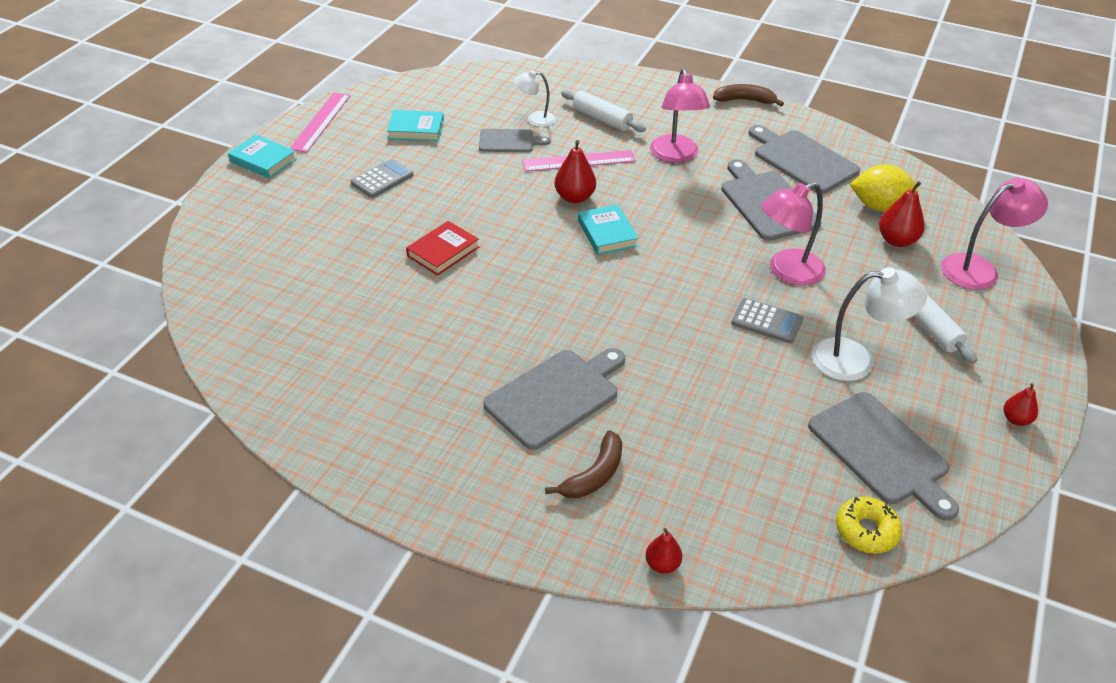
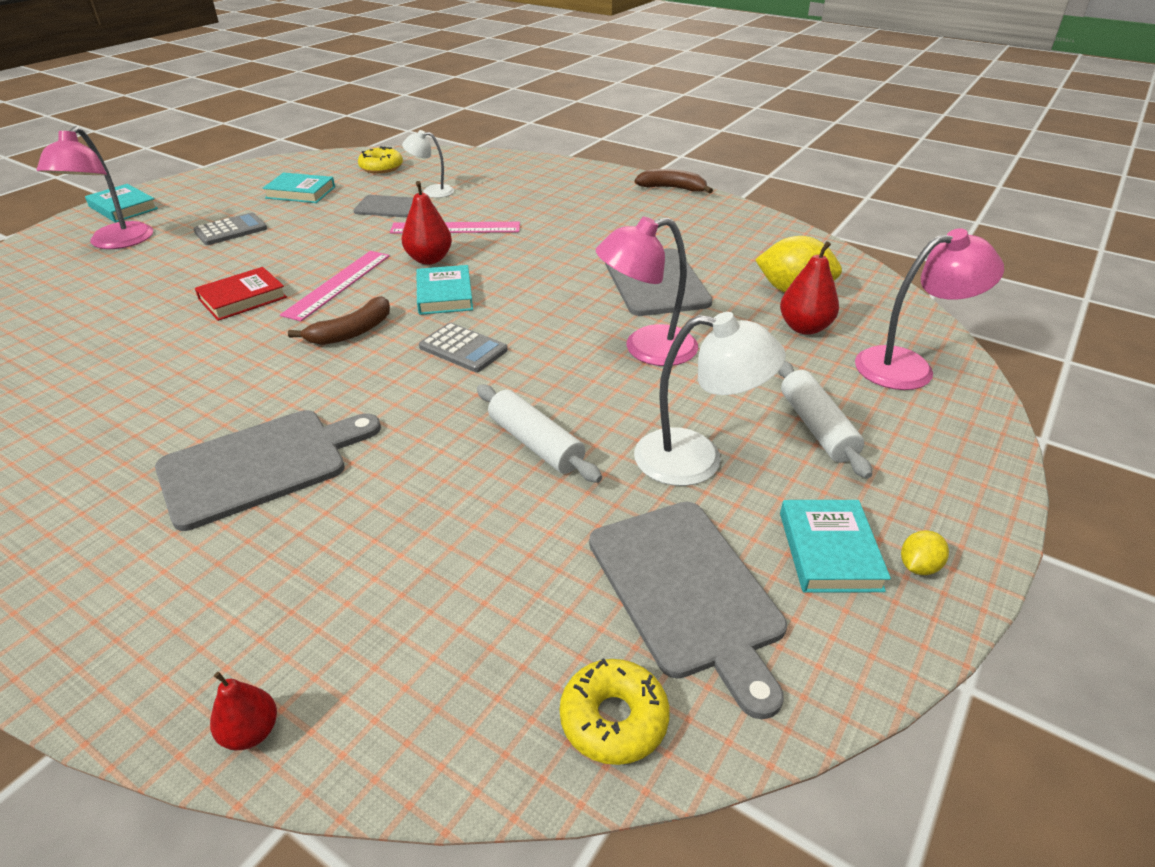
camera: 10 degrees right, 5 degrees down
pink ruler [290,92,350,153] -> pink ruler moved to [280,251,390,321]
brown banana [545,430,622,498] -> brown banana moved to [288,296,390,345]
white rolling pin [561,90,646,132] -> white rolling pin moved to [477,384,602,483]
pink lamp [650,68,710,163] -> pink lamp moved to [37,126,153,249]
grey calculator [731,298,803,343] -> grey calculator moved to [419,323,508,372]
grey cutting board [749,125,860,194] -> none
red pear [1003,383,1038,426] -> yellow lemon [901,530,949,575]
none -> yellow donut [358,146,403,174]
none -> turquoise book [780,500,891,593]

